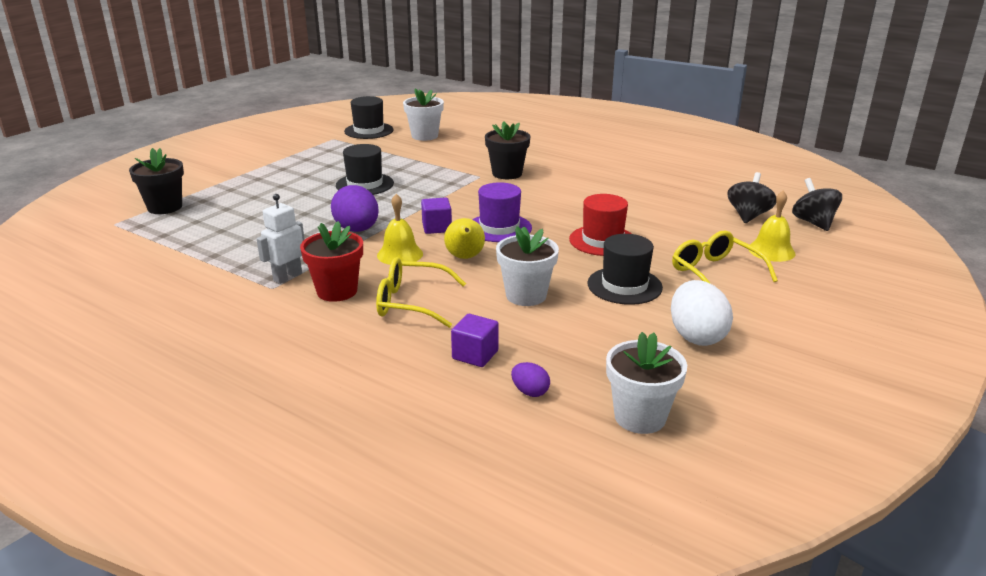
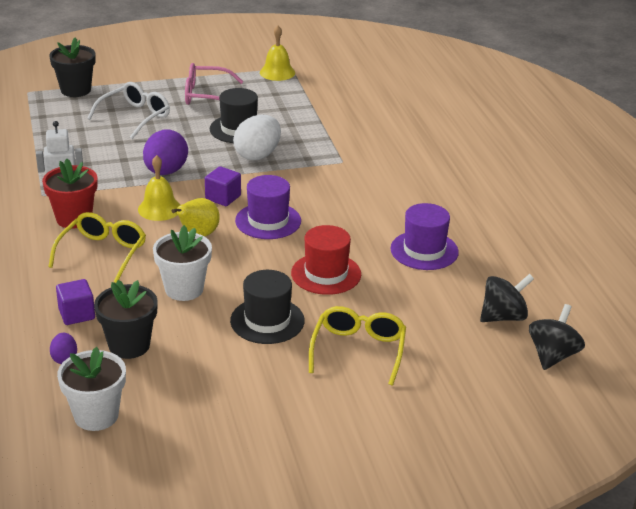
camera: 40 degrees right, 5 degrees up
black hat [344,96,394,139] -> none
yellow glasses [376,257,466,328] -> yellow glasses turned 60 degrees clockwise [48,212,146,283]
white flower pot [403,88,444,141] -> none
black flower pot [485,121,530,179] -> black flower pot moved to [94,280,158,359]
white egg [671,280,733,346] -> white egg moved to [233,115,281,160]
yellow bell [748,191,795,262] -> yellow bell moved to [260,25,295,81]
none -> white glasses [87,82,170,139]
none -> pink glasses [185,63,244,105]
none -> purple hat [390,203,459,270]

